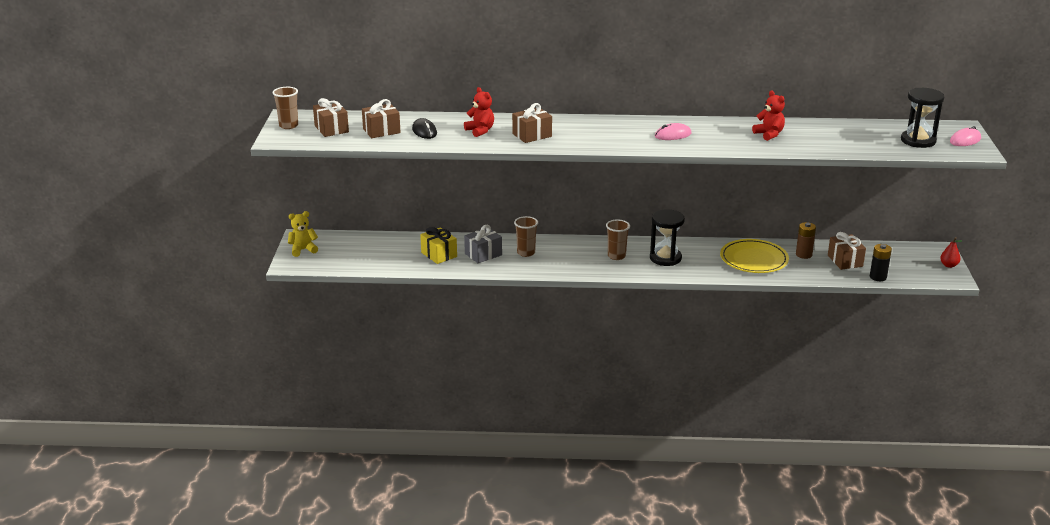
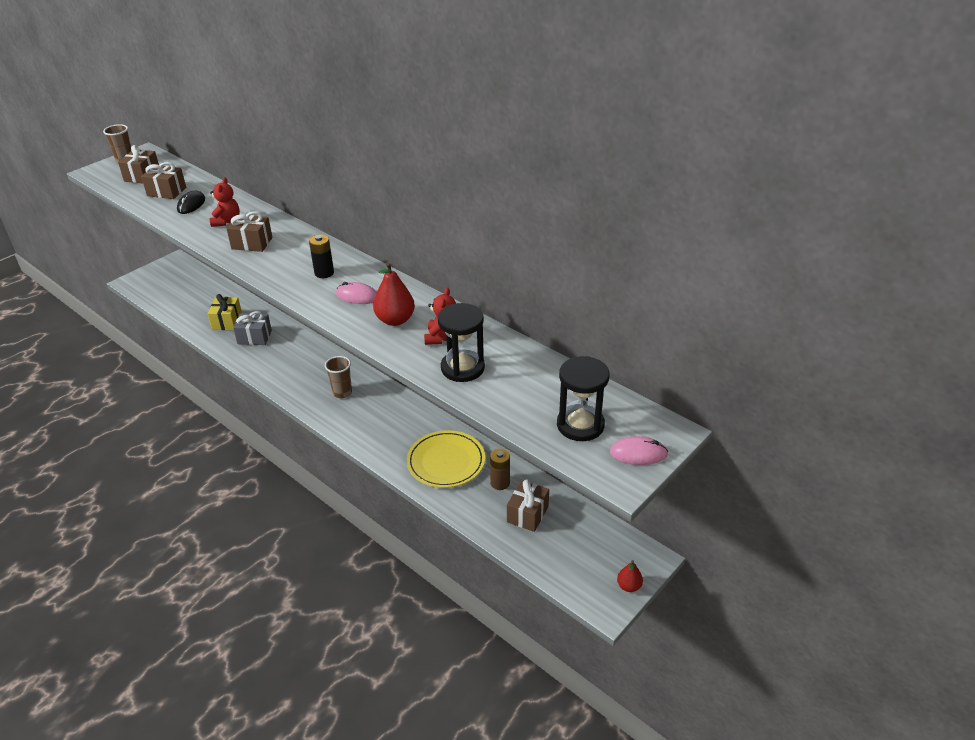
camera: 40 degrees right, 10 degrees up
yellow teddy bear [288,211,318,257] -> none
brown cup [514,216,538,257] -> none
black hourglass [650,210,685,266] -> black hourglass moved to [438,303,485,382]
black battery [870,244,892,281] -> black battery moved to [309,234,334,278]
none -> red pear [373,262,415,326]

